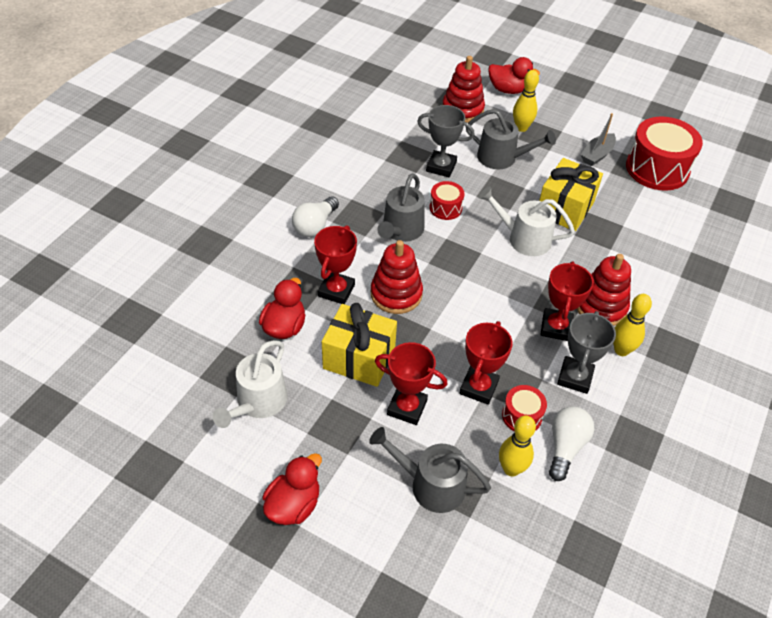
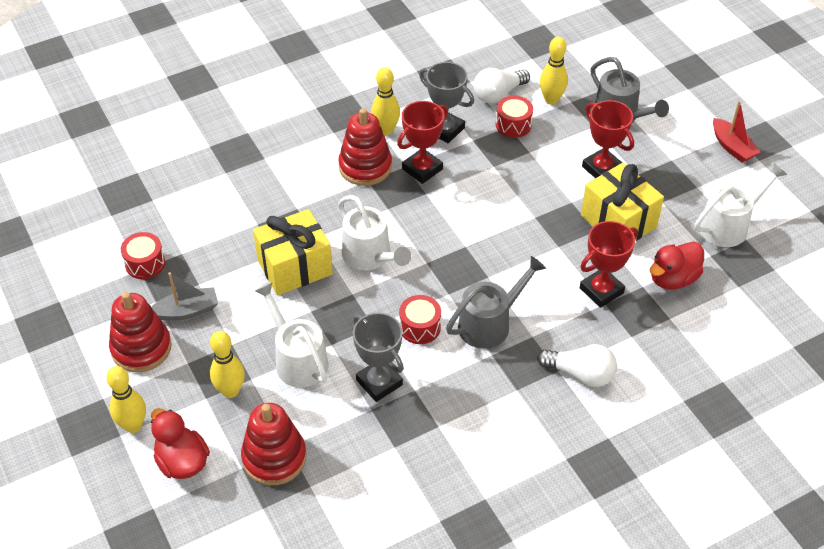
camera: 145 degrees left, 0 degrees up
red duck [263,453,322,525] -> red boat [713,101,760,163]
white light bulb [292,196,339,237] -> white light bulb turned 45 degrees clockwise [537,344,617,387]
red stacking toy [371,240,423,314] -> red stacking toy moved to [109,292,172,372]
red trophy [459,321,513,405] -> none
grey watering can [466,109,556,169] -> white watering can [255,282,328,388]
grey trophy [557,311,616,394] -> grey trophy turned 75 degrees clockwise [419,62,474,143]
red drum [626,117,703,191] -> red drum [121,232,165,279], size x0.50
none -> yellow bowling pin [106,366,146,433]

